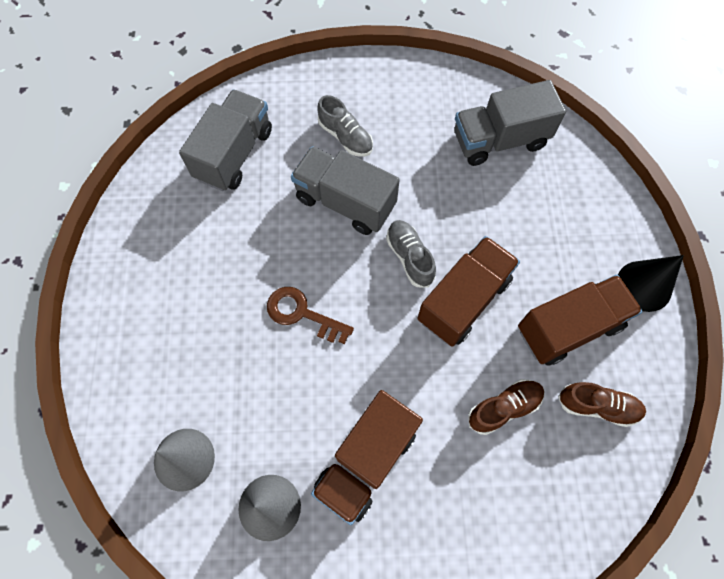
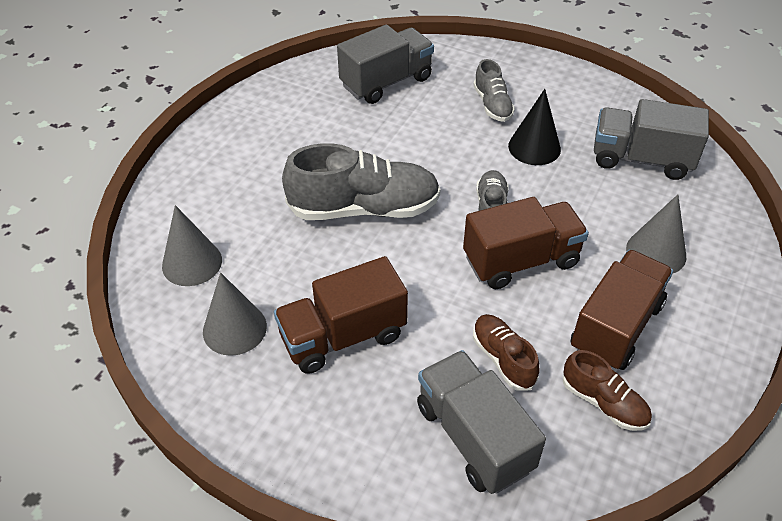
camera: 30 degrees right, 20 degrees down
brown key [267,287,354,344] -> grey shoe [282,143,441,220]
grey truck [291,146,400,235] -> grey truck moved to [417,350,546,494]
brown shoe [468,379,545,435] -> brown shoe turned 120 degrees counterclockwise [473,314,539,391]
brown truck [518,275,643,366] -> brown truck turned 60 degrees counterclockwise [570,250,673,370]
black cone [618,255,684,312] -> black cone moved to [508,89,561,165]
none -> grey cone [626,194,686,273]

